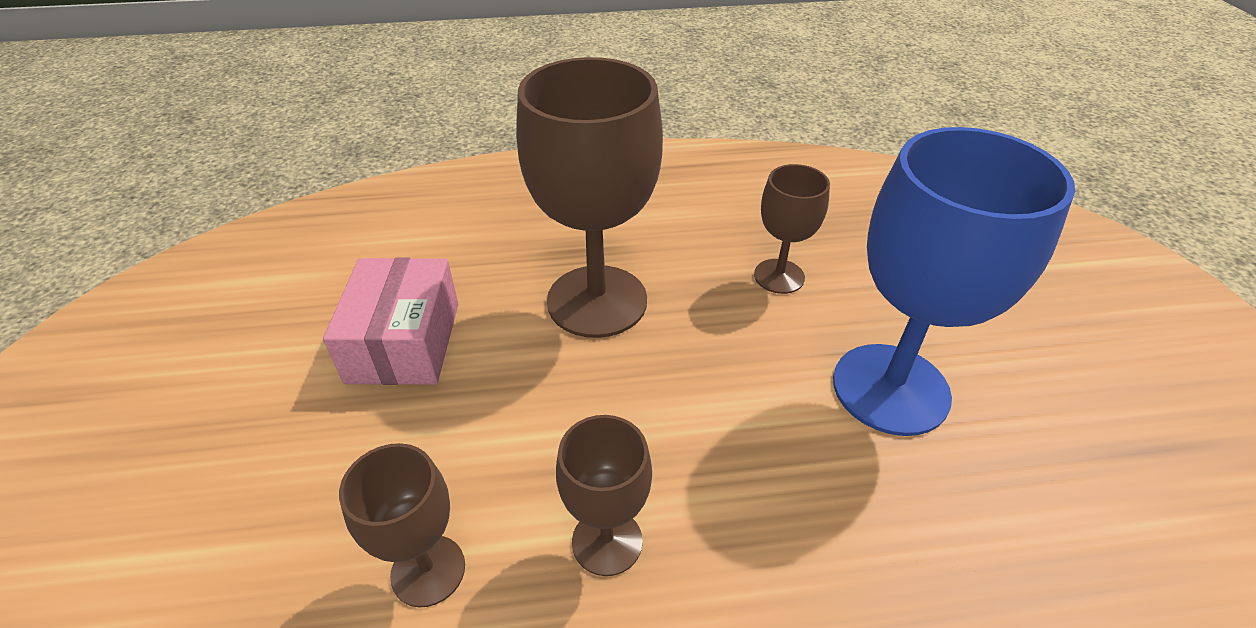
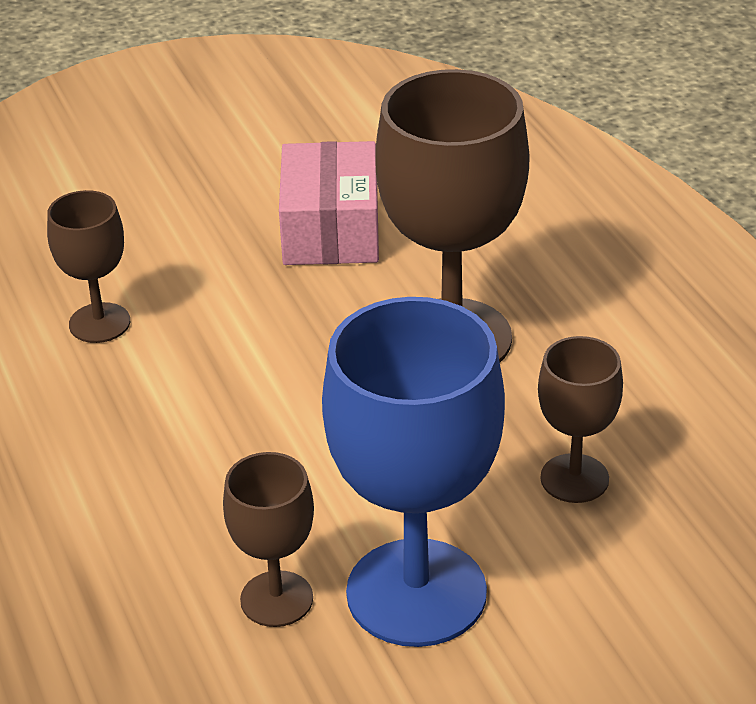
camera: 75 degrees right, 5 degrees down
pink box [323,258,458,385] -> pink box turned 75 degrees counterclockwise [279,141,379,265]
brown goblet [556,415,652,576] -> brown goblet moved to [223,452,314,627]

